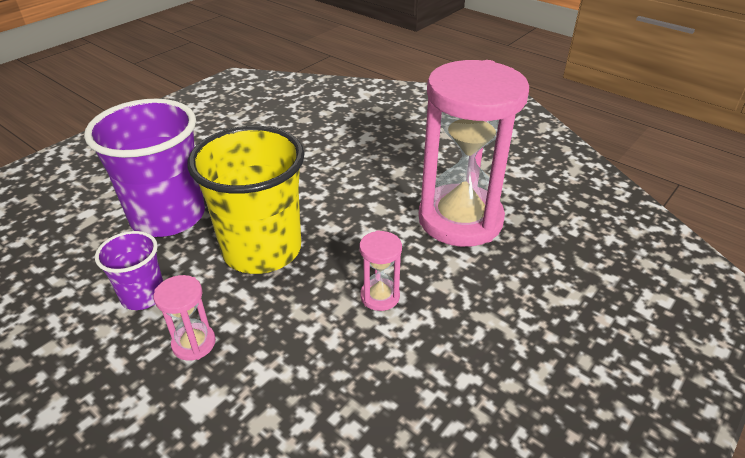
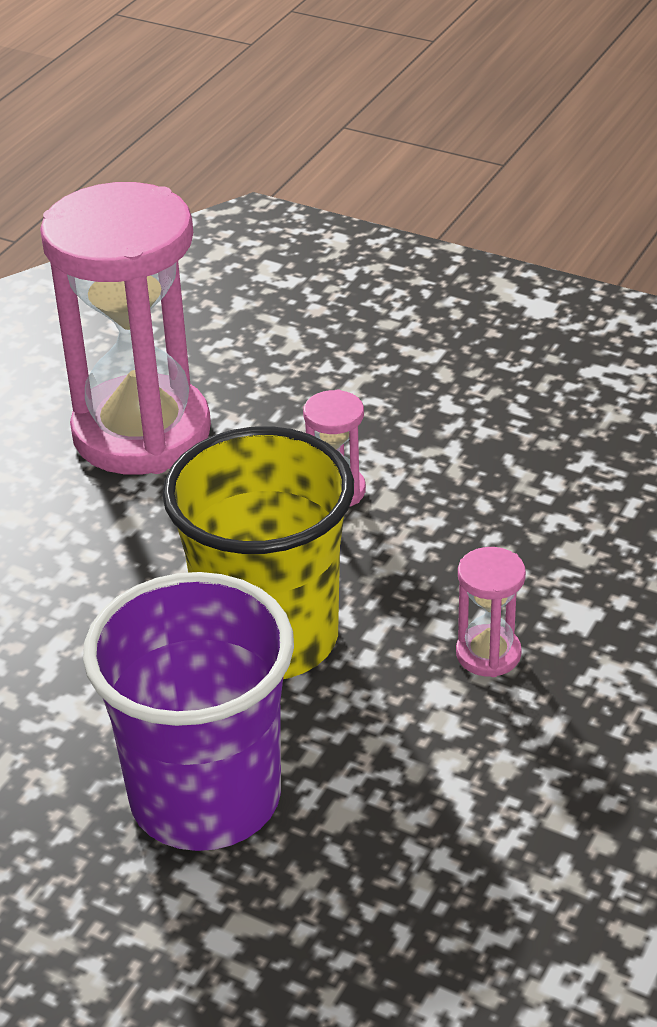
camera: 100 degrees left, 0 degrees up
purple cup [95,231,163,310] -> none

